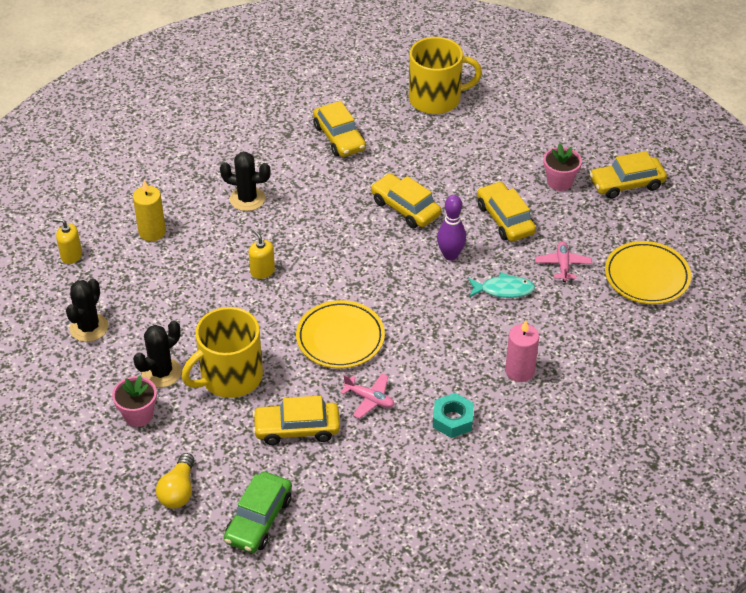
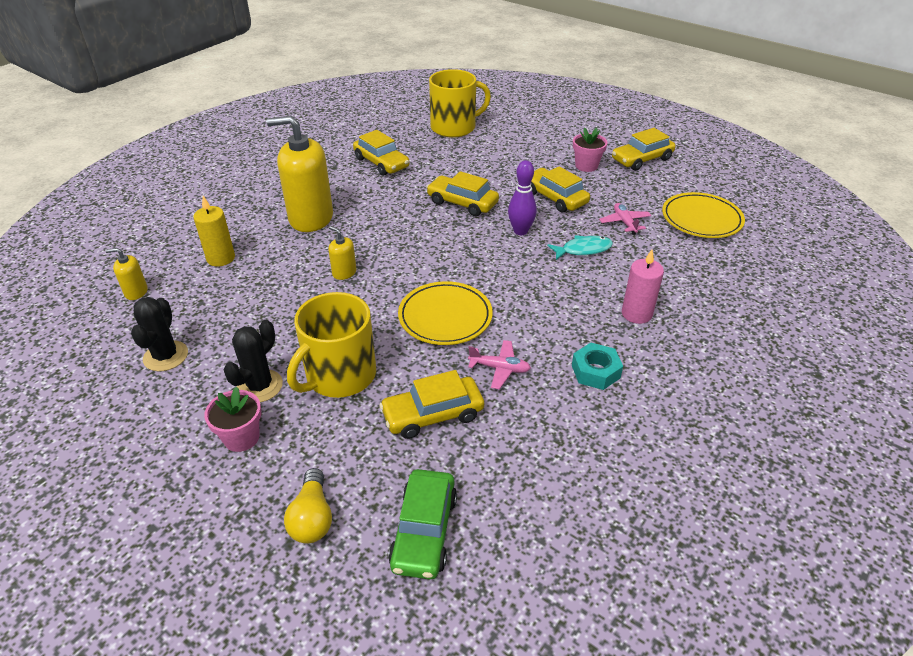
camera: 15 degrees left, 5 degrees down
black cactus [220,152,270,211] -> yellow soap dispenser [266,116,333,232]

